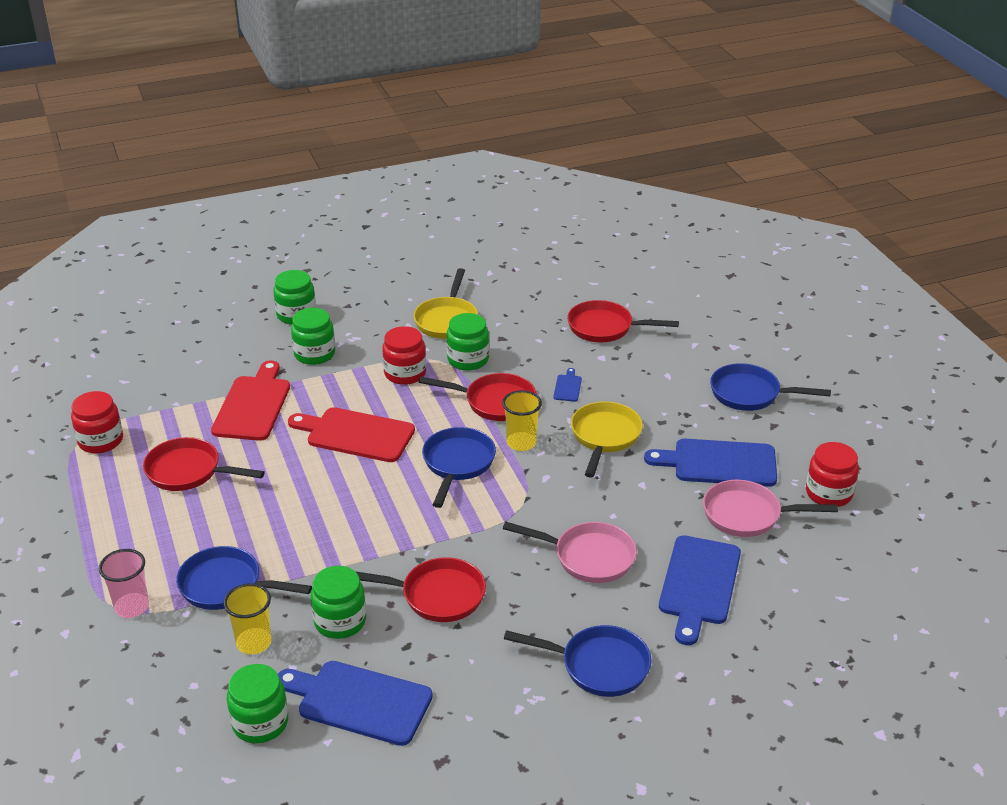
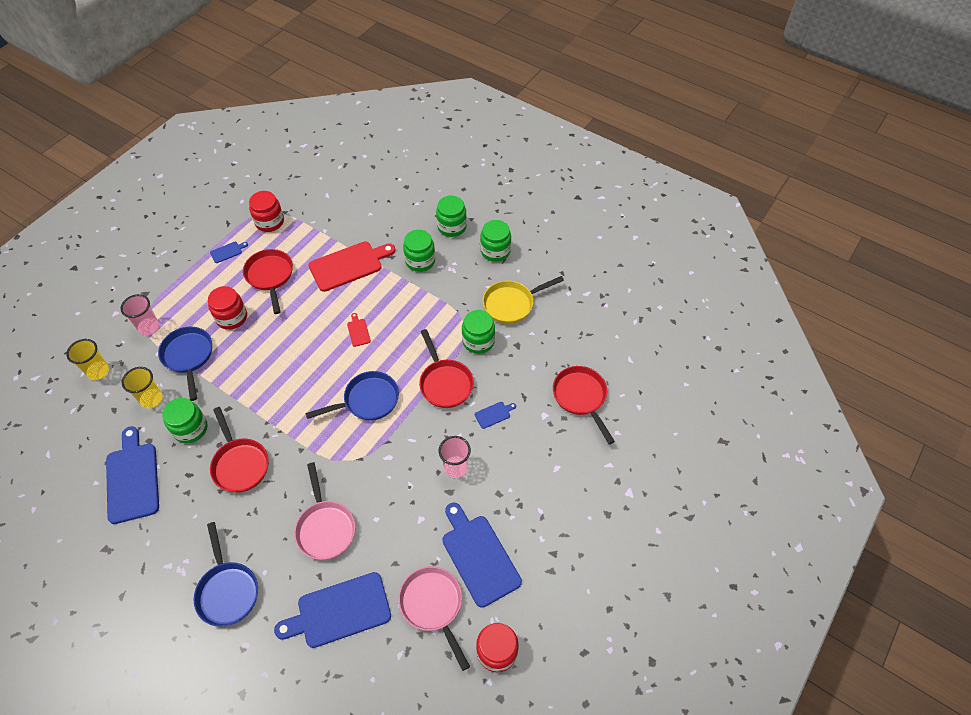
camera: 55 degrees right, 20 degrees up
green jar [227,664,288,743] -> green jar moved to [480,220,511,262]
red cutting board [288,407,415,462] -> red cutting board [347,313,371,347], size x0.43
red jar [382,326,426,385] -> red jar moved to [208,286,247,330]
yellow cup [502,390,542,451] -> yellow cup moved to [66,339,109,380]
yellow pan [571,402,643,478] -> pink cup [439,436,471,478]
blue pan [710,363,831,411] -> none
none -> blue cutting board [210,242,248,263]

